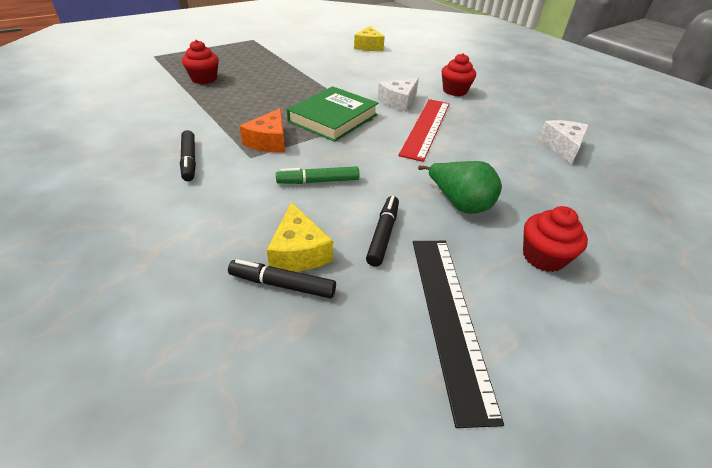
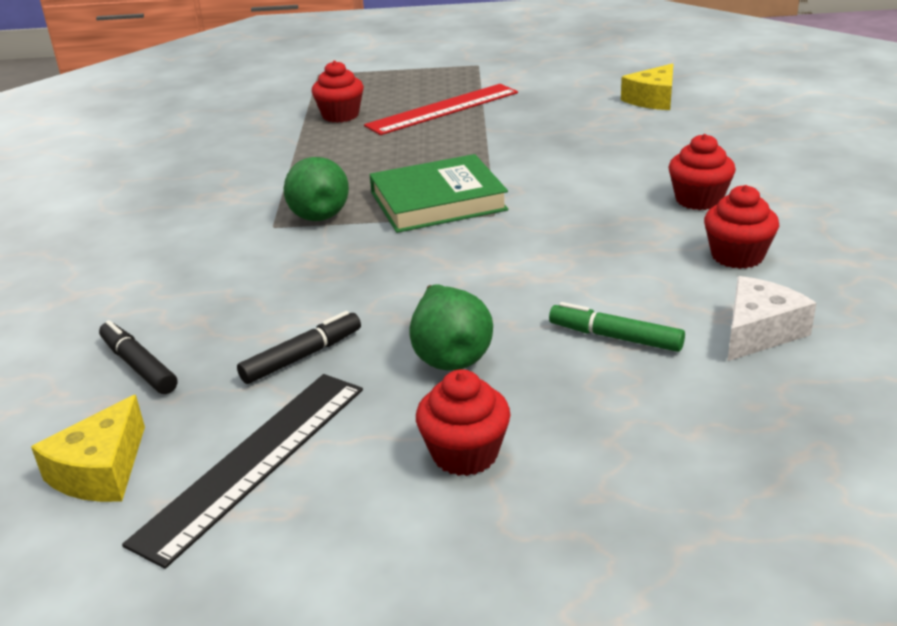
camera: 40 degrees right, 10 degrees down
black marker [180,130,196,181] -> none
orange cheese [240,108,285,153] -> green pear [284,157,349,221]
yellow cheese [267,202,333,272] -> yellow cheese moved to [31,395,145,502]
green marker [276,166,359,184] -> green marker moved to [549,302,685,352]
white cheese [378,78,419,112] -> none
red ruler [398,99,450,162] -> red ruler moved to [364,84,518,135]
none -> red cupcake [704,185,779,269]

